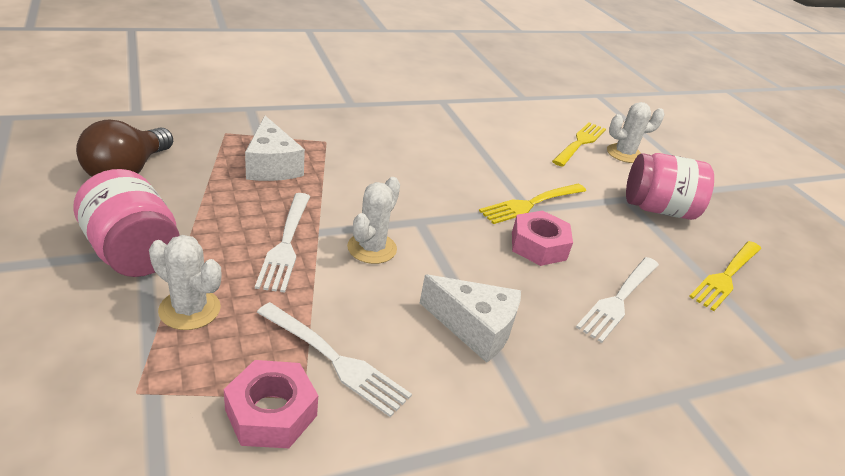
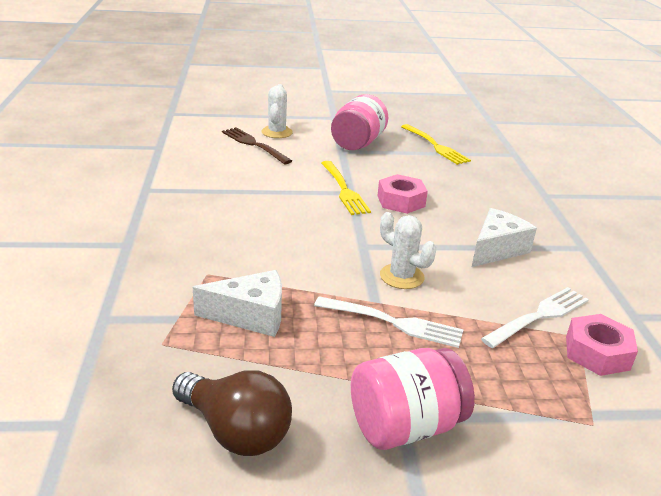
camera: 70 degrees left, 5 degrees down
white cactus [149,235,221,330] -> none
yellow fork [552,122,606,167] -> brown fork [222,127,292,164]
white fork [576,257,659,343] -> none

